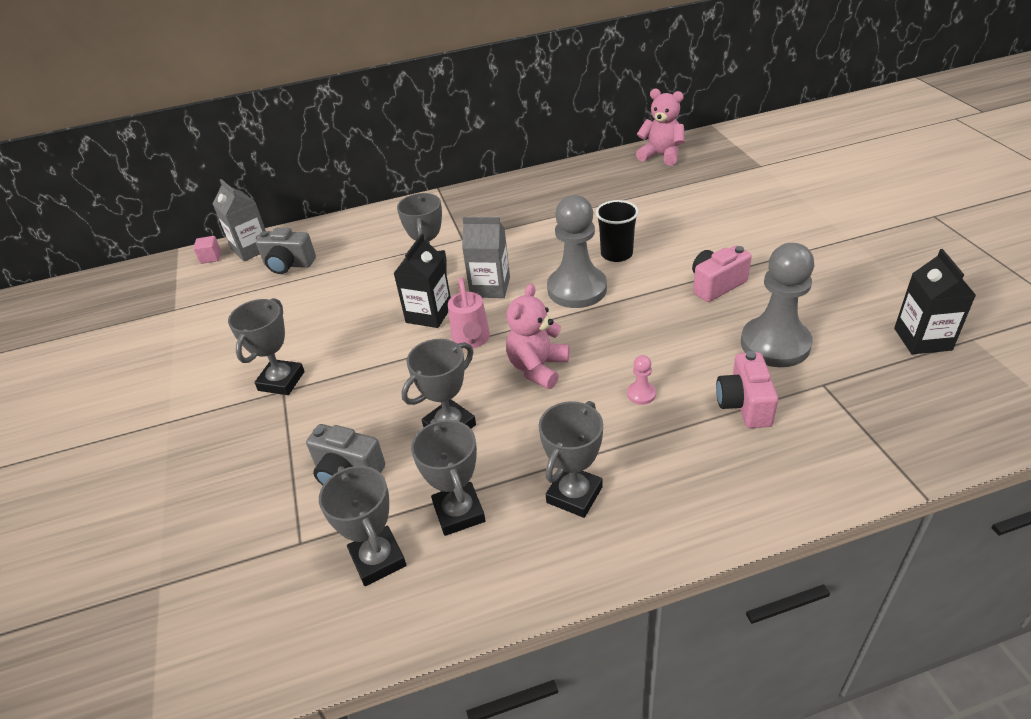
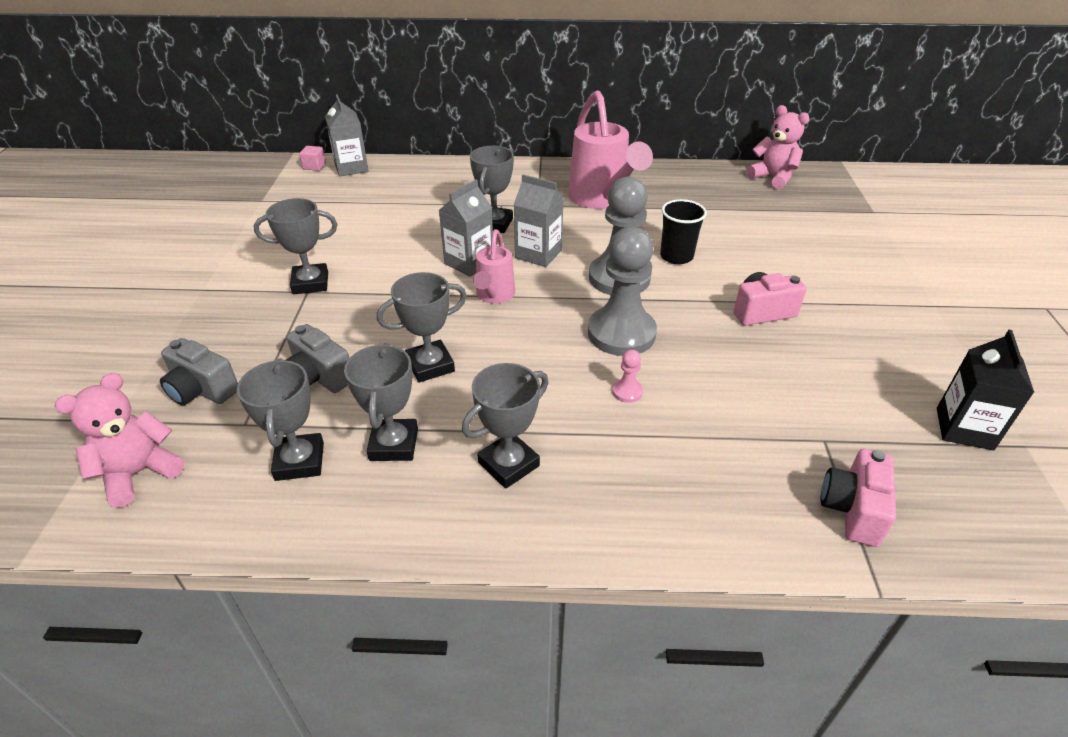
camera: 15 degrees right, 0 degrees up
grey trophy [228,298,305,395] -> grey trophy turned 45 degrees clockwise [254,198,337,294]
grey camera [256,228,316,274] -> grey camera moved to [160,338,238,405]
black carton [393,234,451,328] -> grey carton [439,180,493,277]
pink teddy bear [506,283,569,389] -> pink teddy bear moved to [55,373,185,507]
pink camera [716,351,778,428] -> pink camera moved to [821,449,896,547]
grey pawn [741,243,814,367] -> grey pawn moved to [588,227,657,356]
none -> pink watering can [568,90,653,209]

